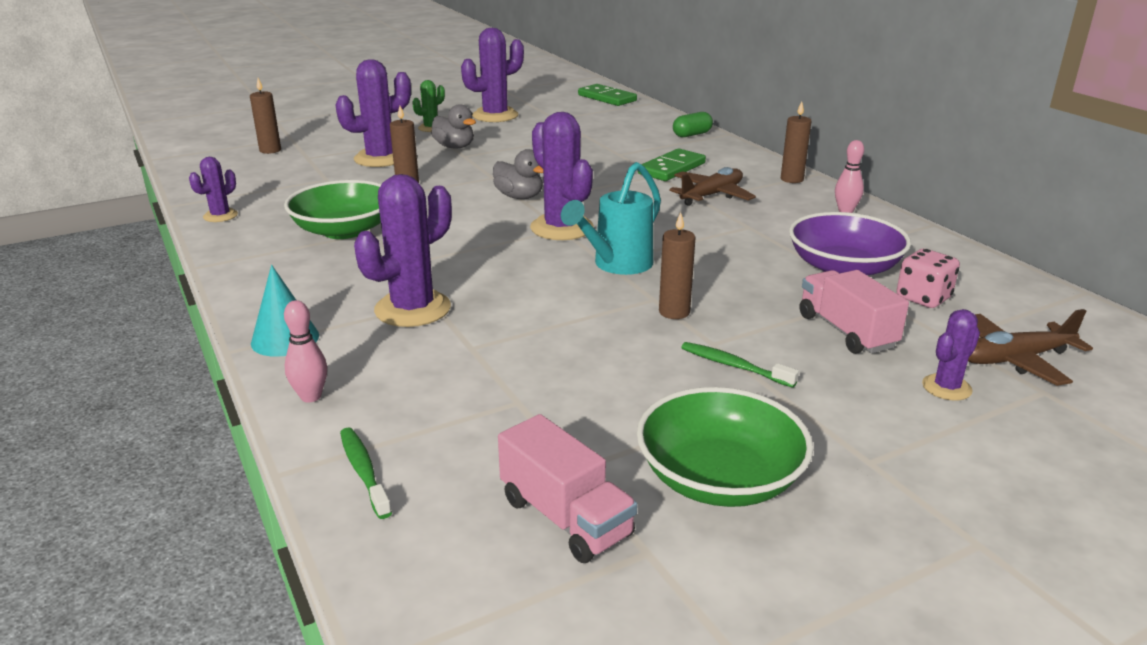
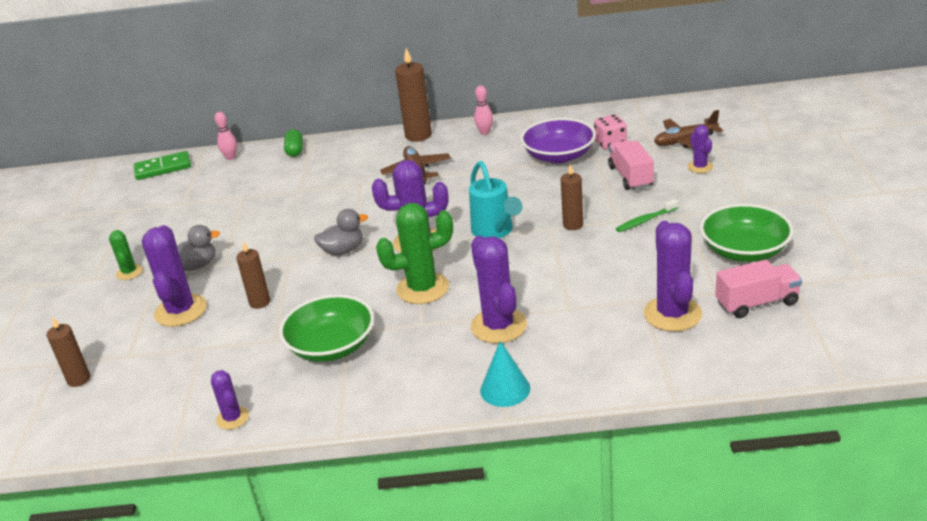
camera: 60 degrees left, 5 degrees up
pink bowling pin [284,300,327,402] -> pink bowling pin moved to [215,112,237,160]
green toothbrush [340,428,392,519] -> none
purple cactus [461,28,524,122] -> purple cactus moved to [644,221,702,332]
green domino [638,149,706,181] -> none
brown candle [781,102,811,183] -> brown candle [395,48,432,142], size x1.59
pink truck [799,270,909,354] -> pink truck turned 75 degrees clockwise [608,140,654,190]
brown plane [968,309,1093,386] -> brown plane turned 60 degrees clockwise [654,110,723,149]
none -> green cactus [376,203,453,304]

